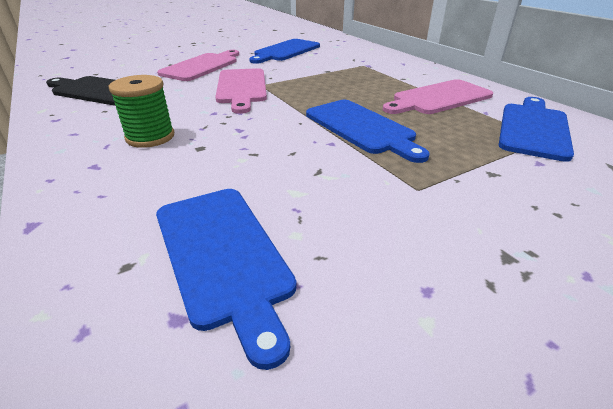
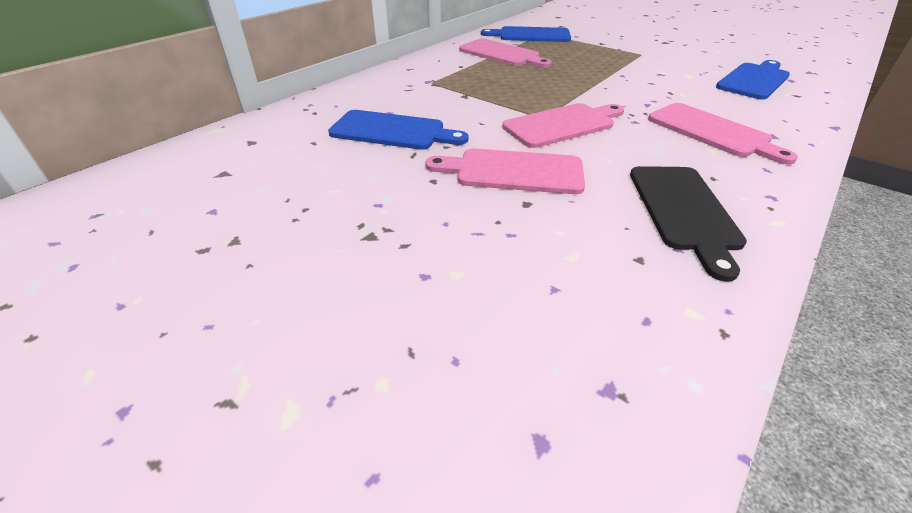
camera: 110 degrees left, 5 degrees up
green spool [109,75,174,148] -> pink cutting board [648,103,798,165]
blue cutting board [306,100,430,163] -> none

